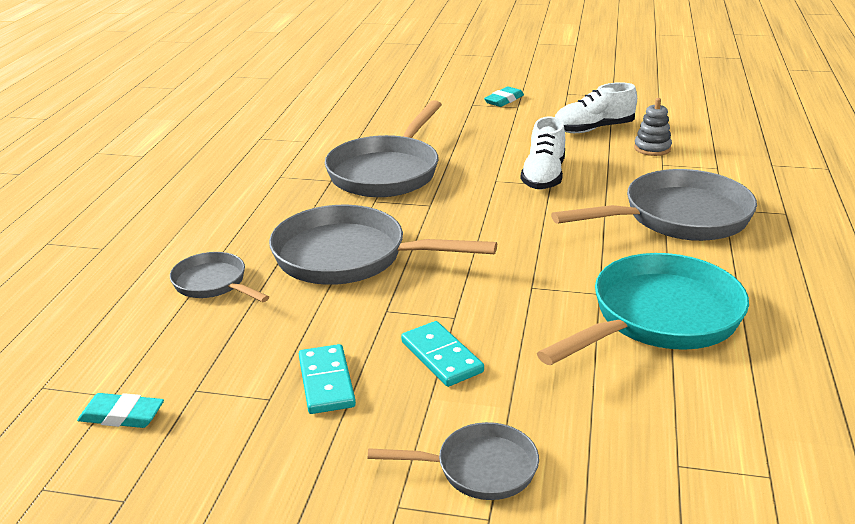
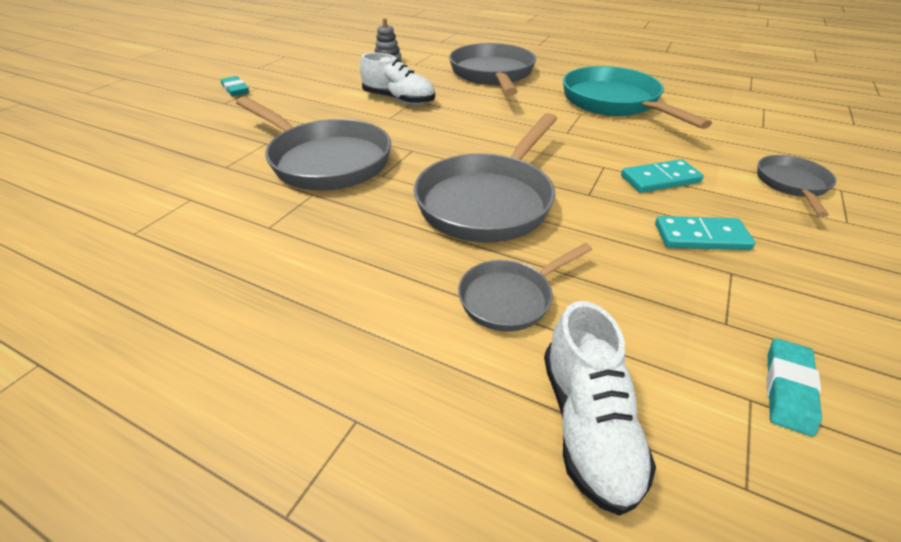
camera: 75 degrees left, 10 degrees up
white shoe [555,82,637,133] -> white shoe moved to [544,301,656,516]

